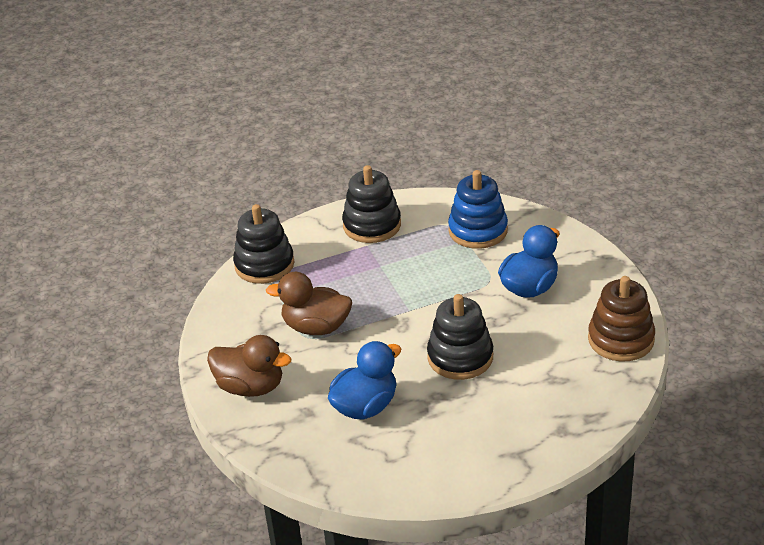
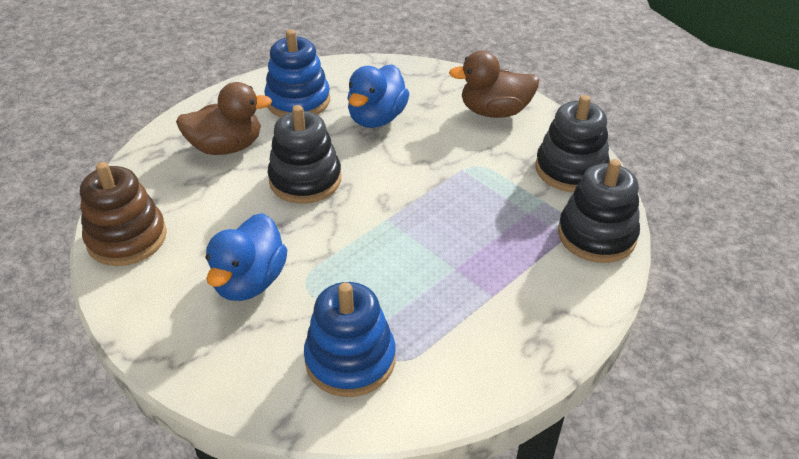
camera: 155 degrees right, 5 degrees up
brown duck [266,272,352,335] -> brown duck moved to [176,82,272,155]
black stacking toy [342,165,401,243] -> black stacking toy moved to [536,95,610,192]
none -> blue stacking toy [265,29,330,117]

